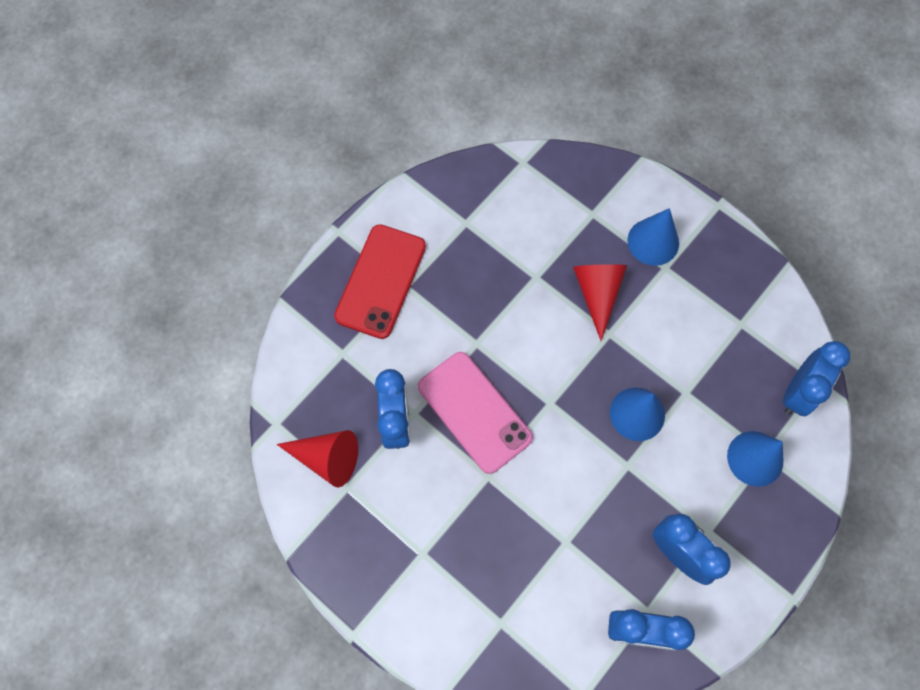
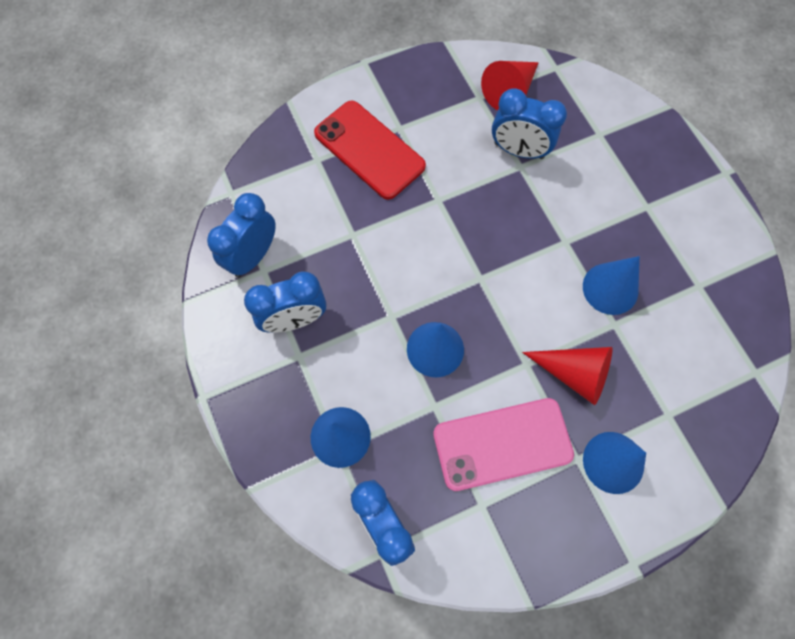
camera: 115 degrees right, 0 degrees up
red phone [334,224,426,339] -> red phone moved to [314,101,426,200]
pink phone [418,352,533,474] -> pink phone moved to [433,398,574,491]
none -> blue cone [583,256,640,315]

